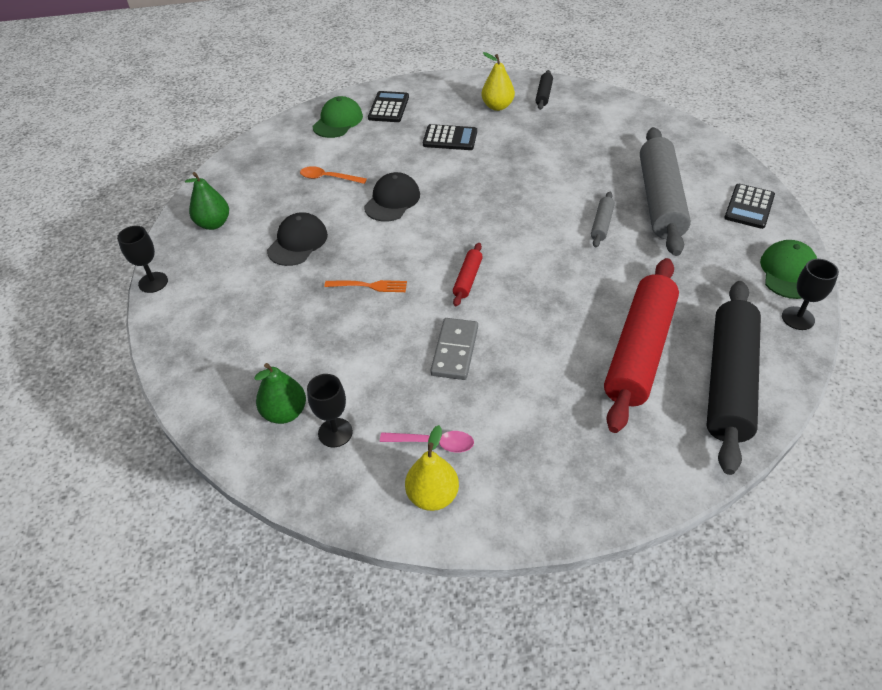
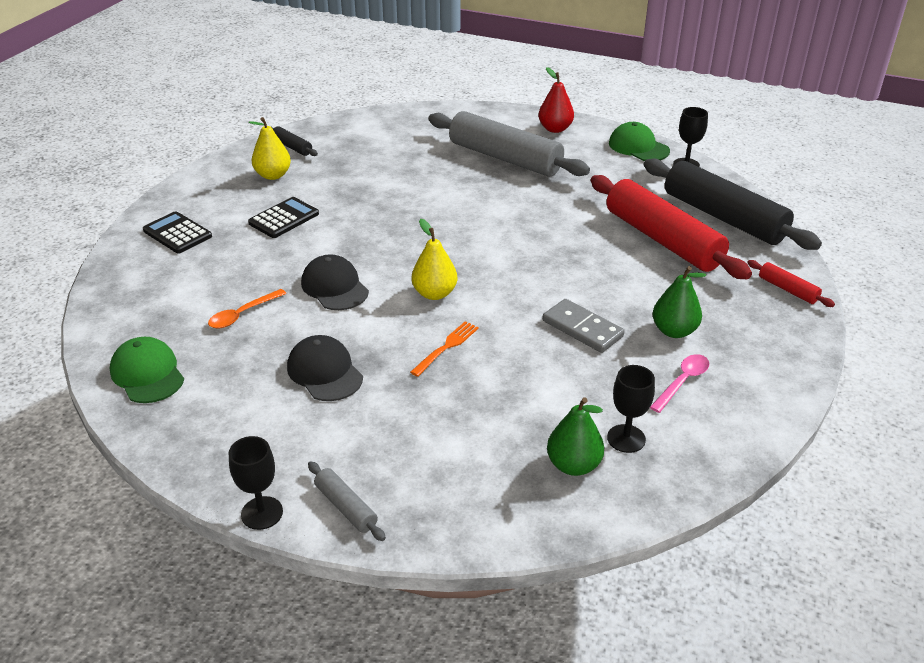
camera: 60 degrees left, 10 degrees down
green pear [185,172,229,230] -> green pear moved to [653,266,706,338]
green cap [312,96,363,138] -> green cap moved to [110,337,184,403]
yellow pear [405,425,459,511] -> yellow pear moved to [412,219,457,300]
red rolling pin [453,243,483,306] -> red rolling pin moved to [747,260,835,307]
grey rolling pin [591,192,615,248] -> grey rolling pin moved to [308,461,386,541]
black calculator [724,184,775,229] -> red pear [539,67,574,133]

